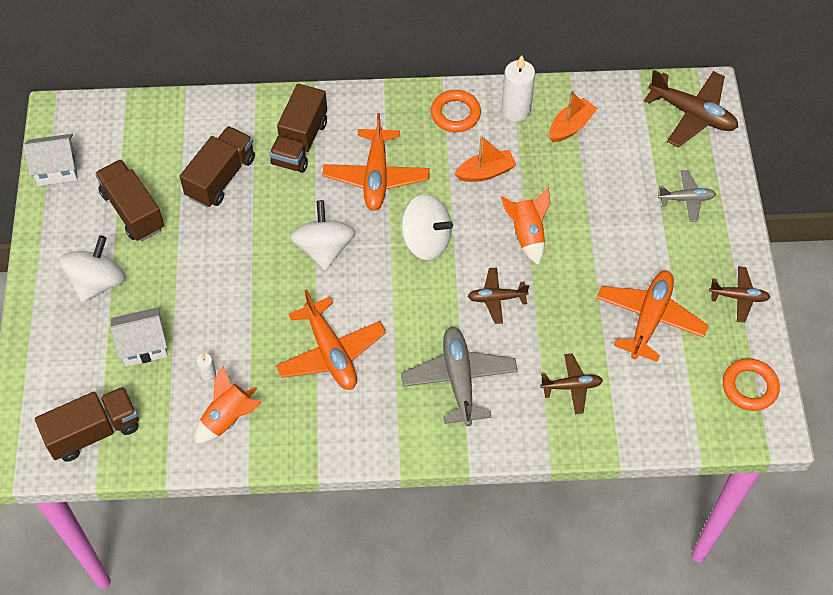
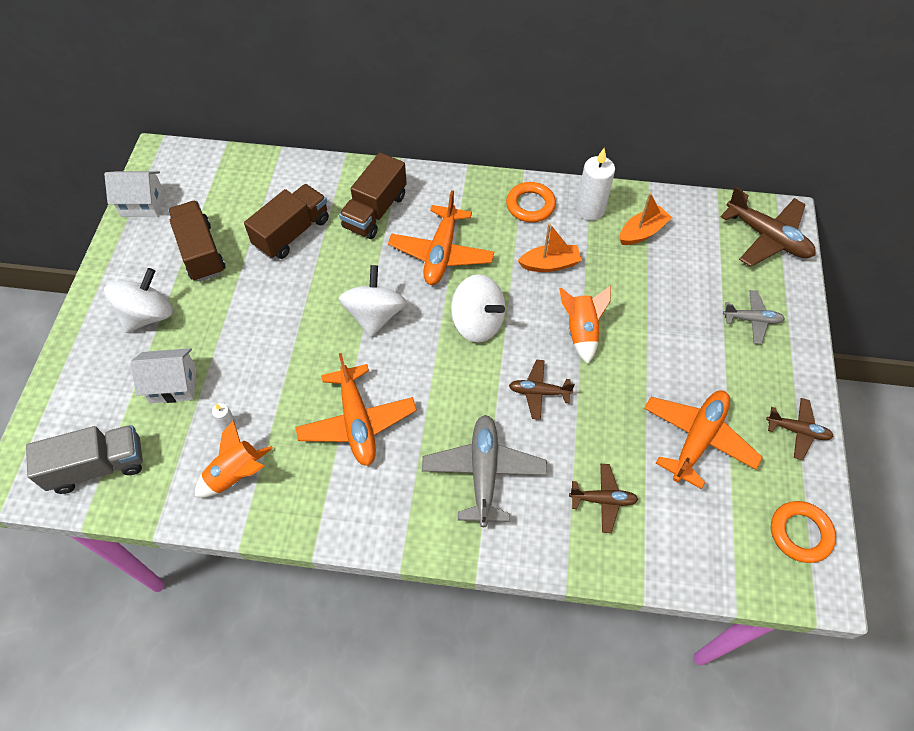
camera: 10 degrees right, 0 degrees up
brown truck [35,386,139,462] -> grey truck [26,425,143,494]

